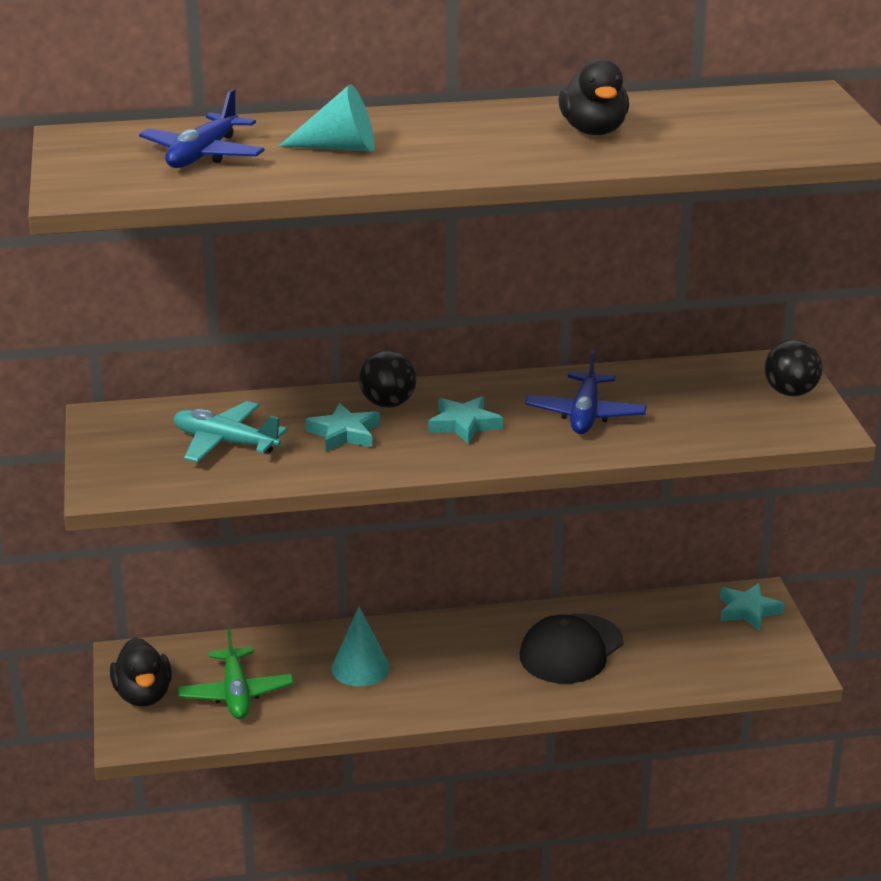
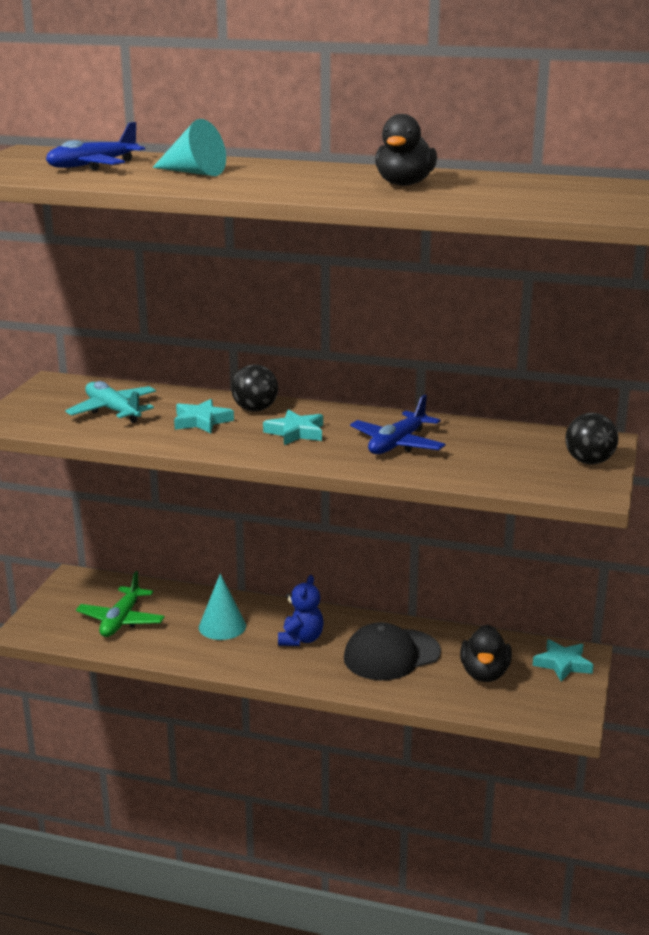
camera: 25 degrees right, 5 degrees down
black duck [110,638,172,707] -> black duck moved to [460,625,512,682]
none -> blue teddy bear [278,575,324,646]

